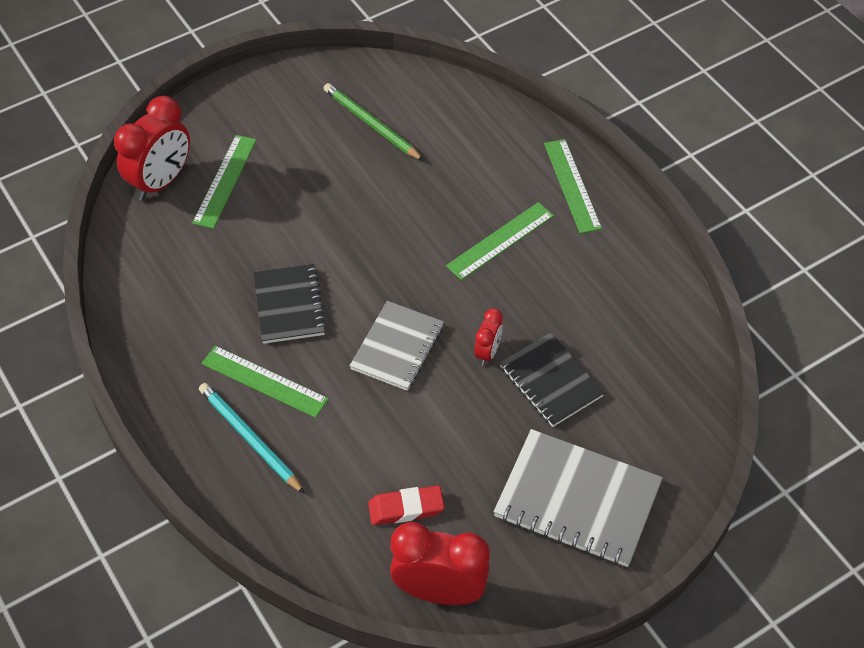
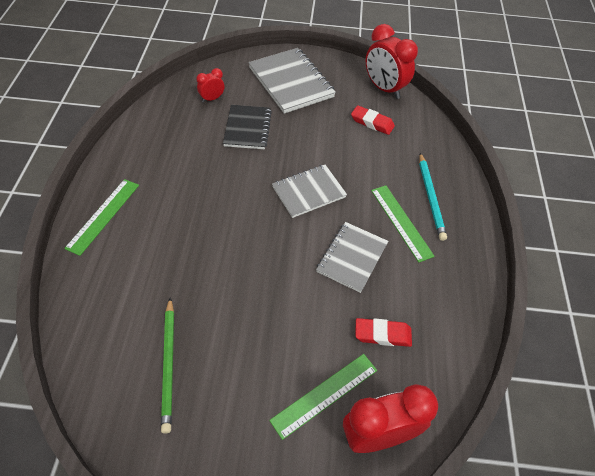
camera: 145 degrees left, 0 degrees up
black notebook [253,264,327,344] -> grey notebook [316,222,388,293]
green ruler [446,202,554,280] -> none
red clock [474,308,503,366] -> red clock moved to [196,68,224,102]
none -> red eraser [355,318,412,347]

